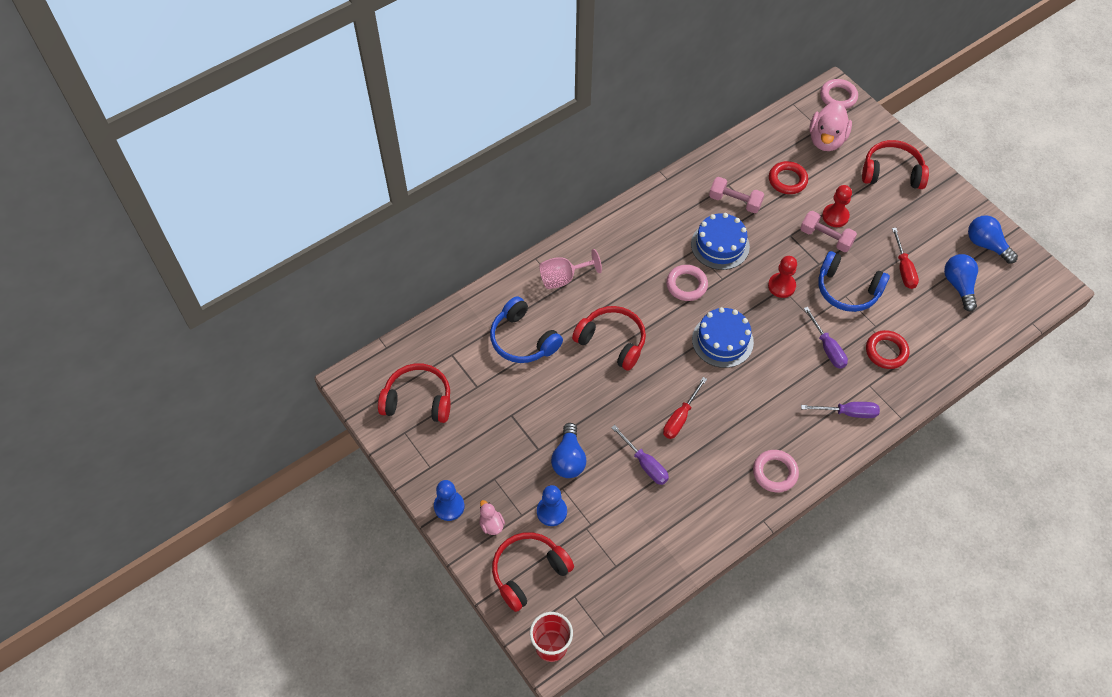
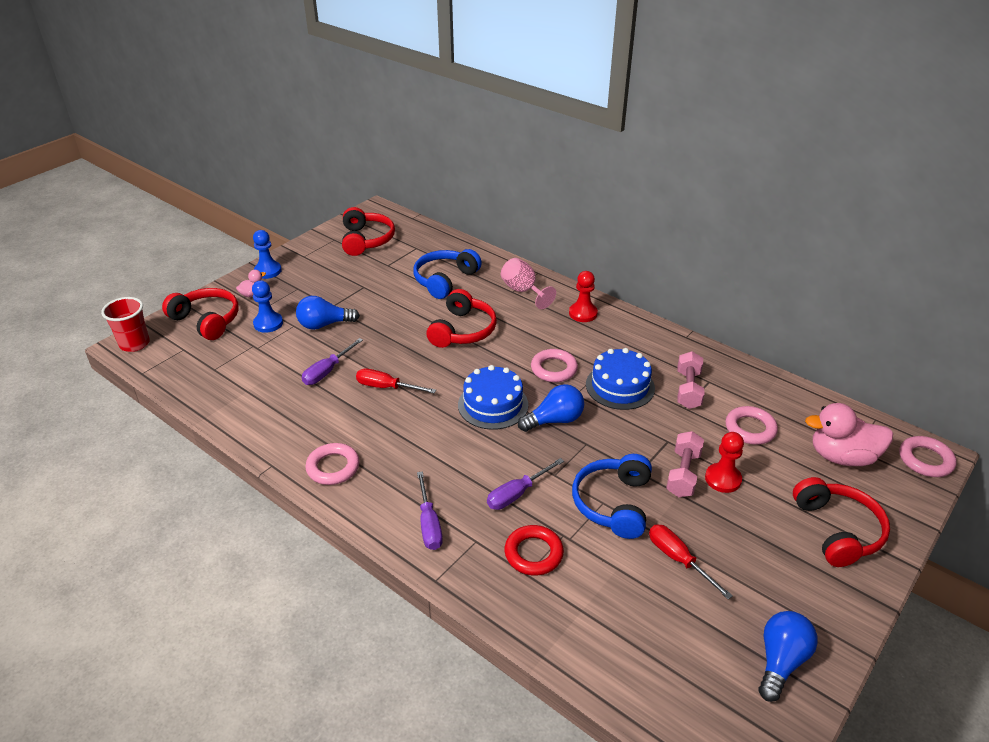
camera: 75 degrees right, 20 degrees down
red pawn [768,256,797,298] -> red pawn moved to [569,271,598,322]
red ring [769,161,808,194] -> pink ring [726,406,778,445]
red screwdriver [892,228,919,289] -> red screwdriver turned 75 degrees clockwise [649,524,733,600]
blue light bulb [944,254,978,312] -> blue light bulb moved to [518,384,584,432]

